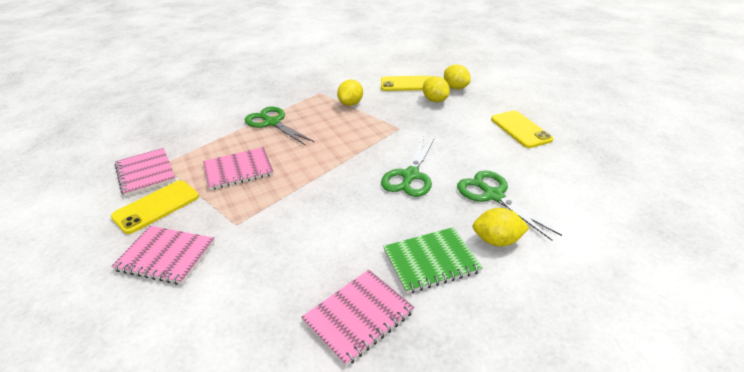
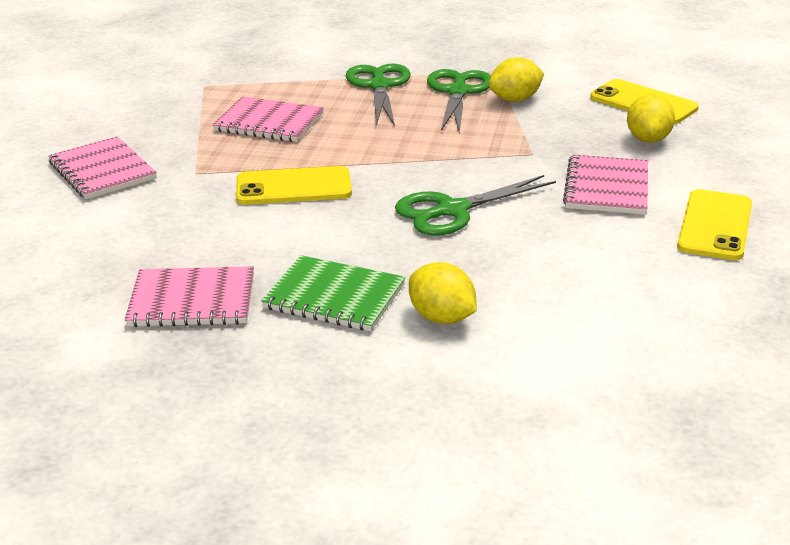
camera: 40 degrees right, 5 degrees down
yellow phone [111,180,199,234] -> yellow phone moved to [236,166,352,205]
pink notebook [115,148,176,197] -> pink notebook moved to [563,155,648,215]
yellow lemon [444,64,471,89] -> none
green scissors [457,170,562,241] -> green scissors moved to [427,69,491,133]

